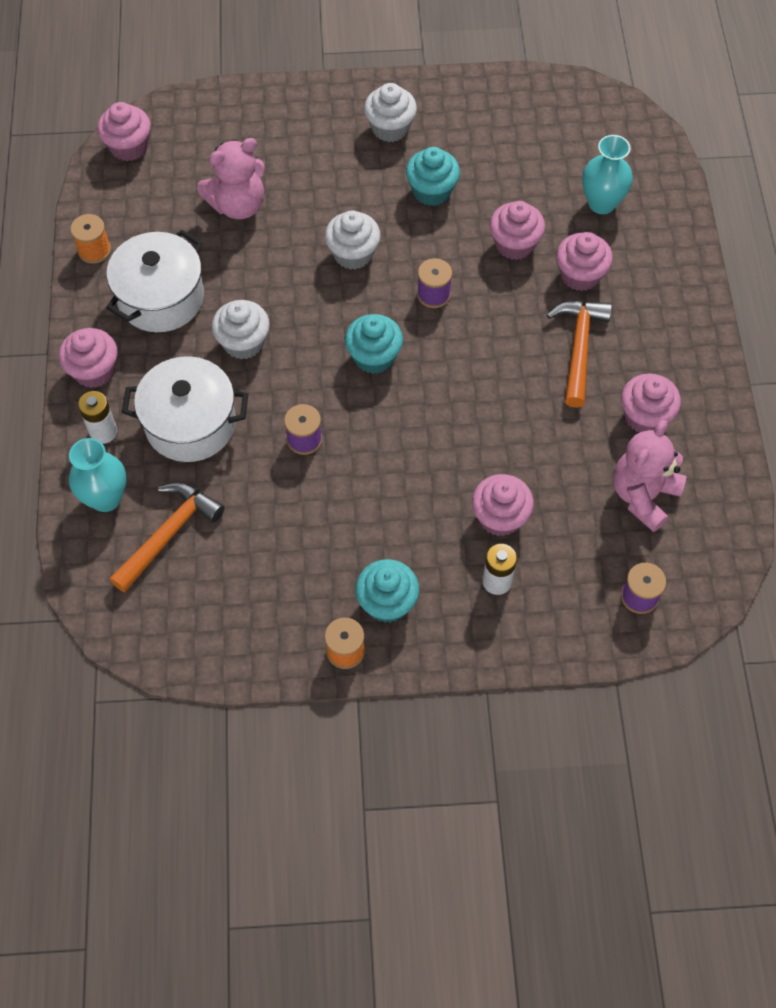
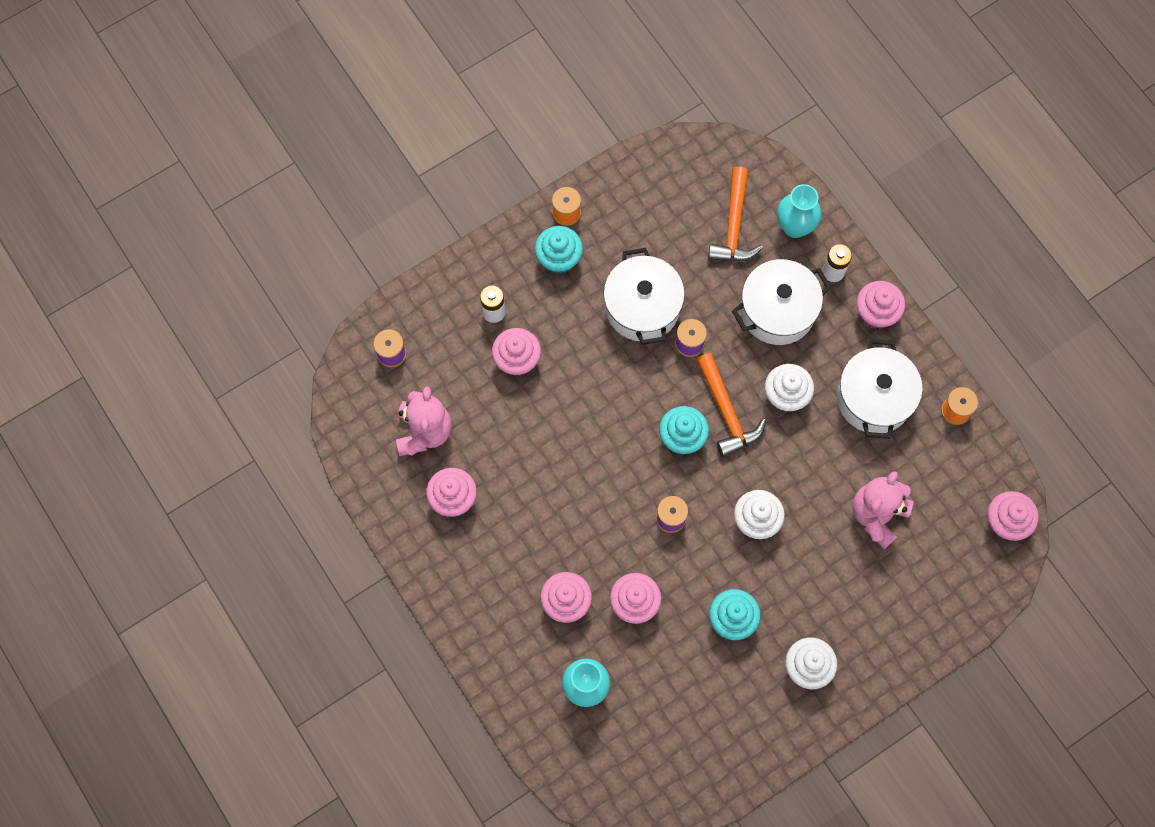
camera: 150 degrees right, 10 degrees up
orange hammer [547,301,612,408] -> orange hammer moved to [696,353,766,457]
none -> white pot [603,248,685,345]

